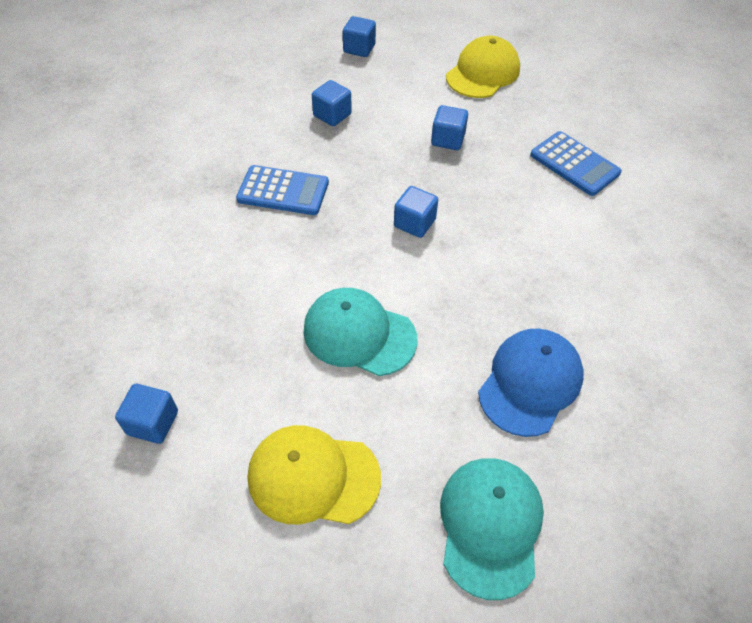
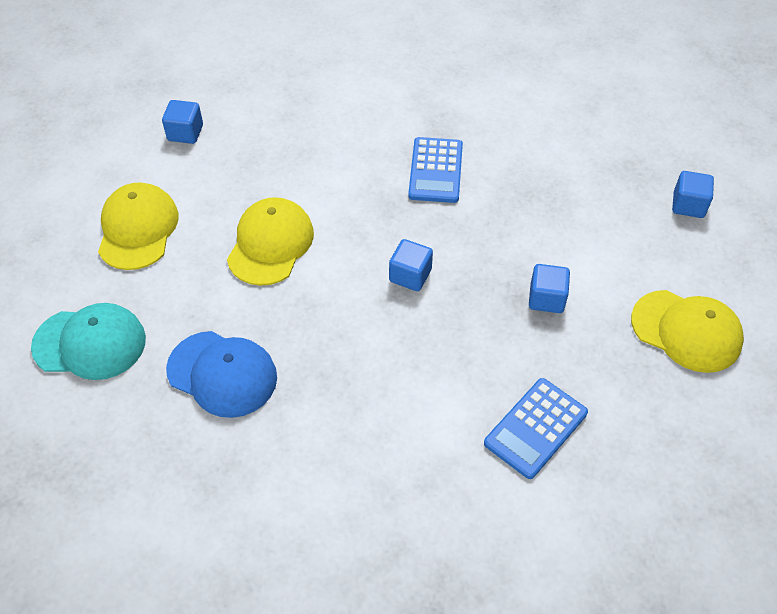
camera: 85 degrees right, 0 degrees up
turquoise cap [303,288,417,376] -> yellow cap [227,197,314,286]
blue cube [312,80,352,126] -> none

